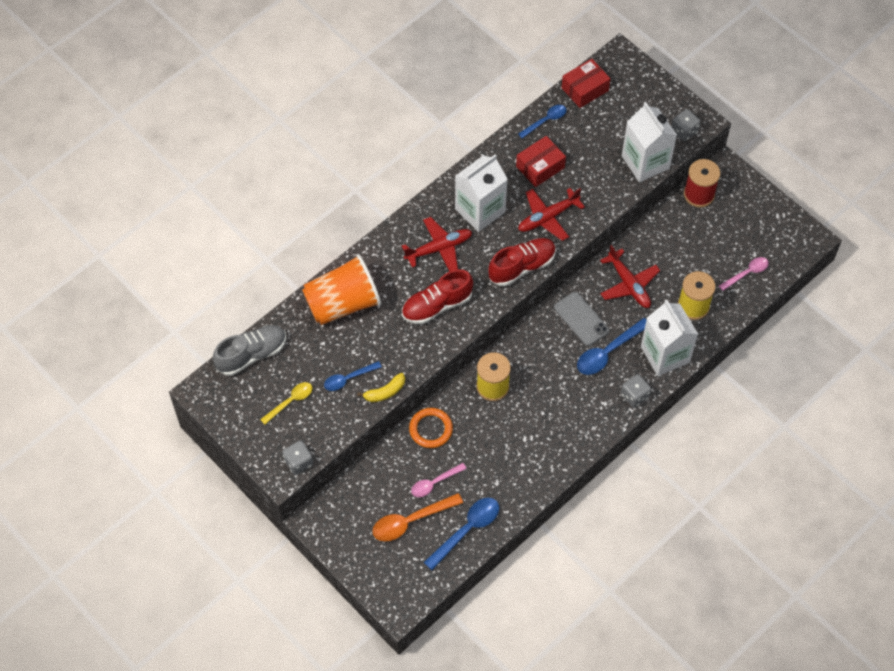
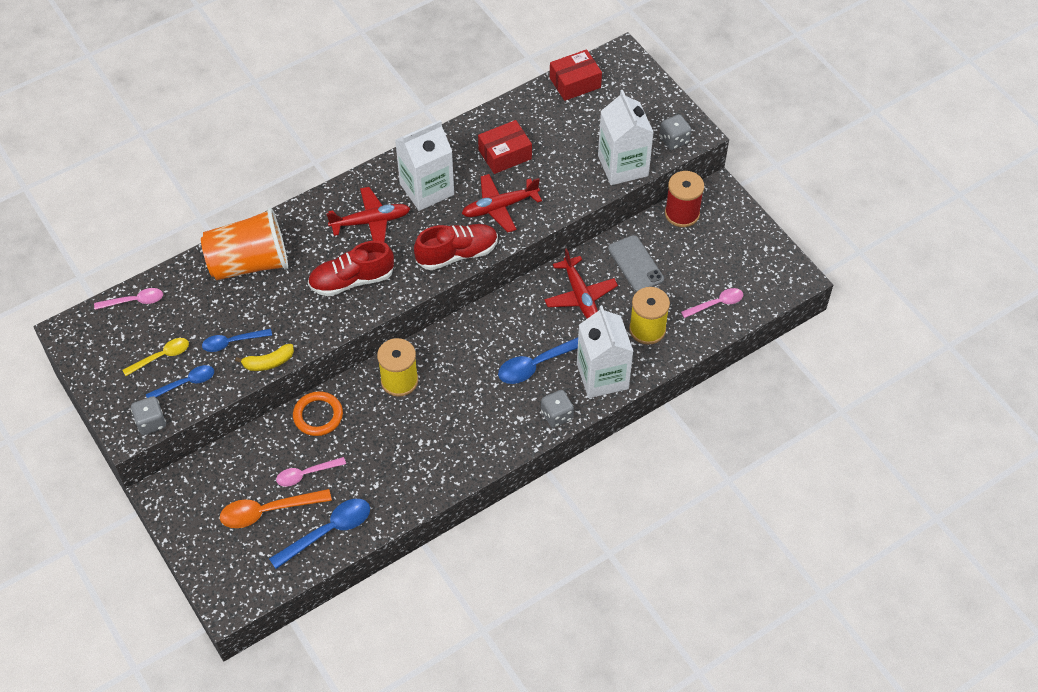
camera: 10 degrees right, 5 degrees down
grey shoe [213,325,286,376] -> pink spoon [94,288,163,310]
blue spoon [518,105,567,138] -> blue spoon moved to [146,365,214,398]
grey phone [554,292,609,346] -> grey phone moved to [608,235,664,292]

